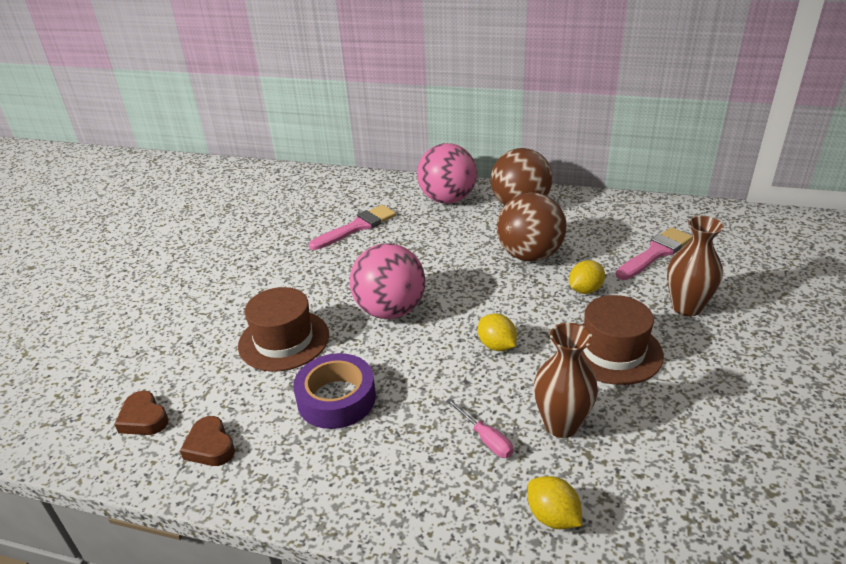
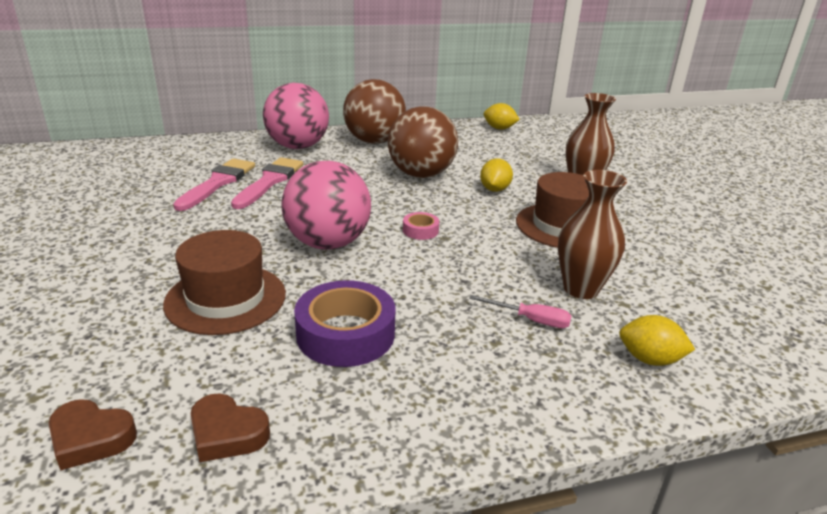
camera: 35 degrees left, 5 degrees down
yellow lemon [478,313,517,351] -> yellow lemon moved to [484,103,520,130]
pink brush [616,227,693,280] -> pink brush moved to [231,157,303,209]
none -> pink tape [403,212,439,240]

